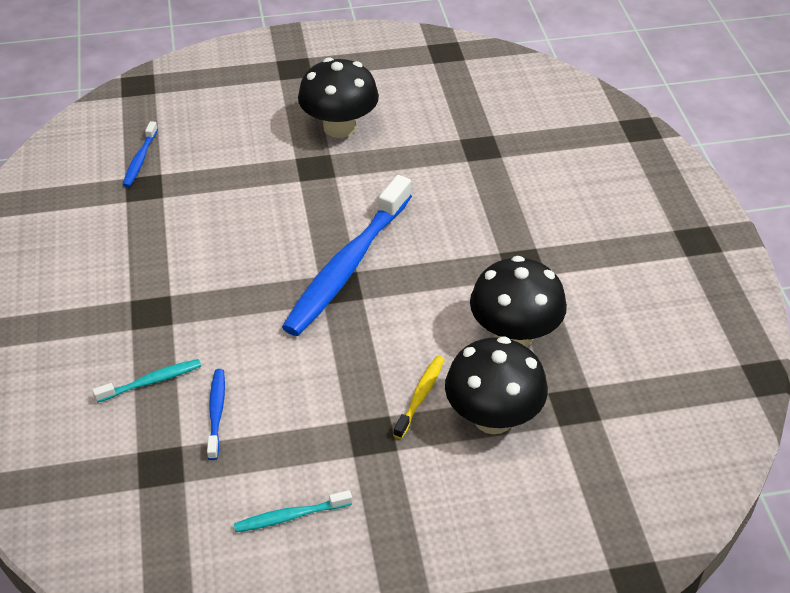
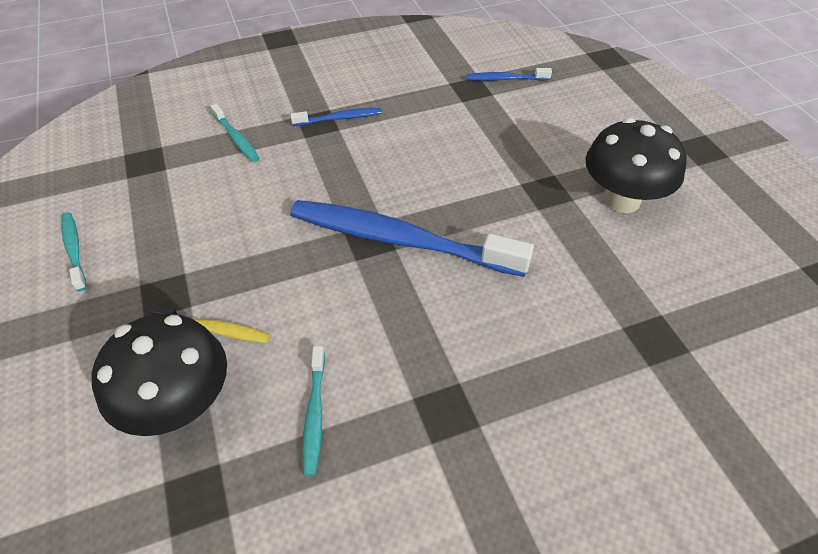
camera: 80 degrees right, 5 degrees up
blue toothbrush [207,369,225,460] -> blue toothbrush moved to [290,108,382,126]
black mushroom [470,256,567,347] -> turquoise toothbrush [302,346,325,476]

